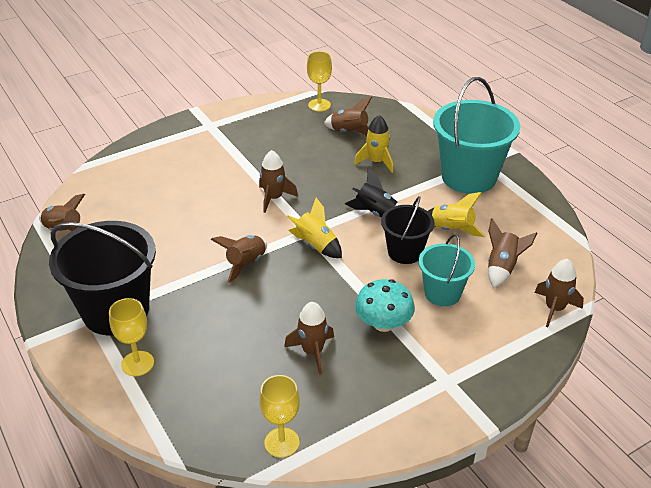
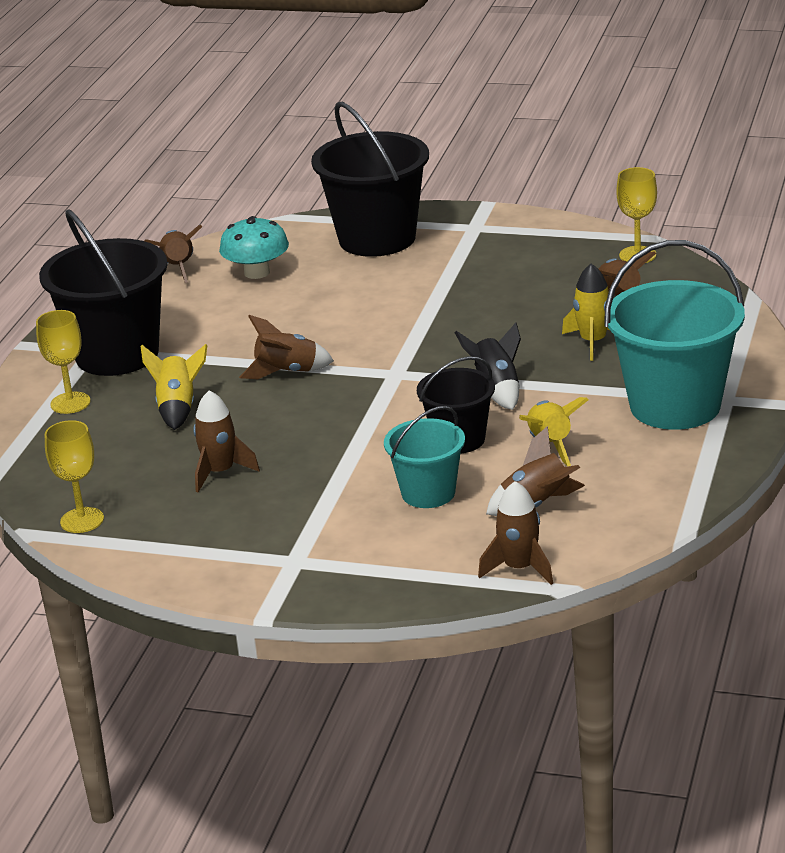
camera: 50 degrees right, 10 degrees down
brown rocket [259,150,298,213] -> none
yellow rocket [287,198,342,258] -> yellow rocket moved to [141,344,207,430]
turquoise mushroom [355,279,415,332] -> turquoise mushroom moved to [219,216,289,279]
none -> black bucket [311,102,429,257]

